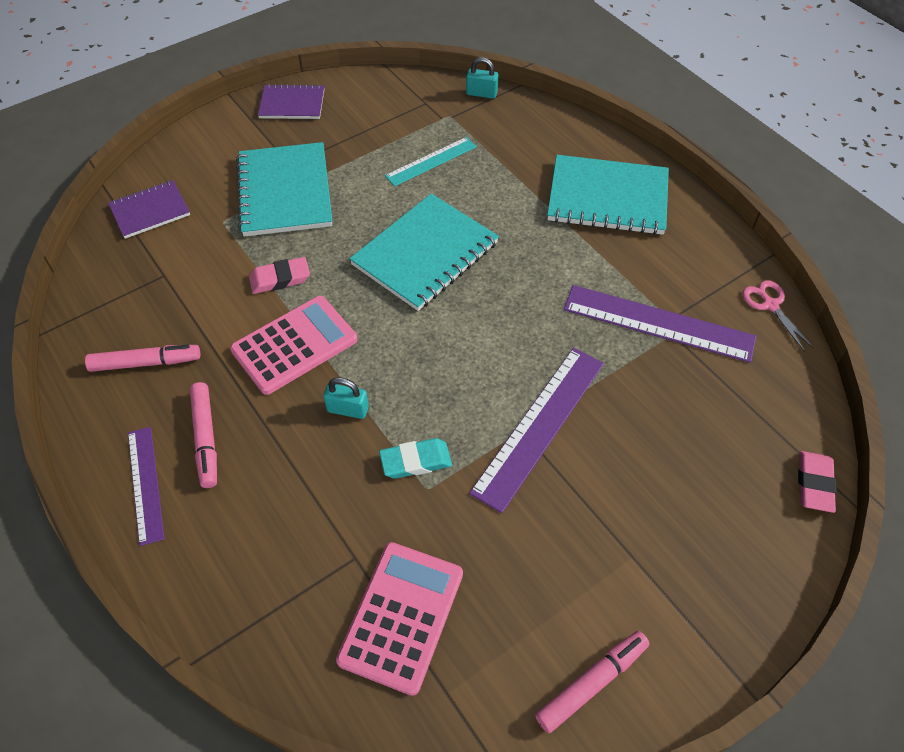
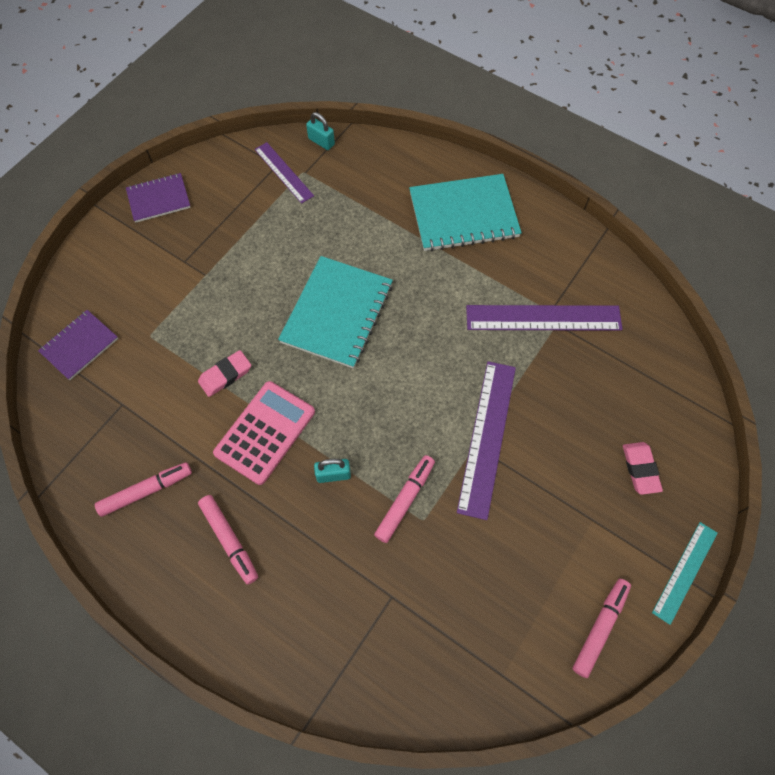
camera: 20 degrees left, 10 degrees up
purple ruler [128,427,165,546] -> purple ruler moved to [254,142,314,204]
turquoise notebook [236,142,332,236] -> none
pink calculator [336,542,463,696] -> none
turquoise eraser [379,438,452,479] -> pink marker [374,455,435,543]
turquoise ruler [385,137,477,186] -> turquoise ruler moved to [652,522,718,625]
turquoise padlock [466,57,498,99] -> turquoise padlock turned 45 degrees clockwise [306,112,335,150]
pink scissors [742,280,814,352] -> none
pink eraser [798,451,837,513] -> pink eraser moved to [623,442,663,495]

